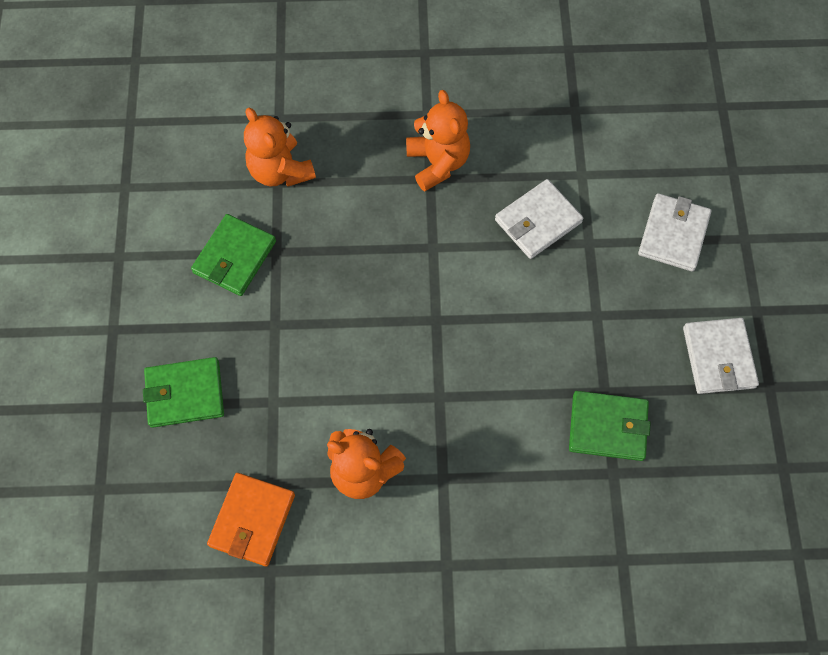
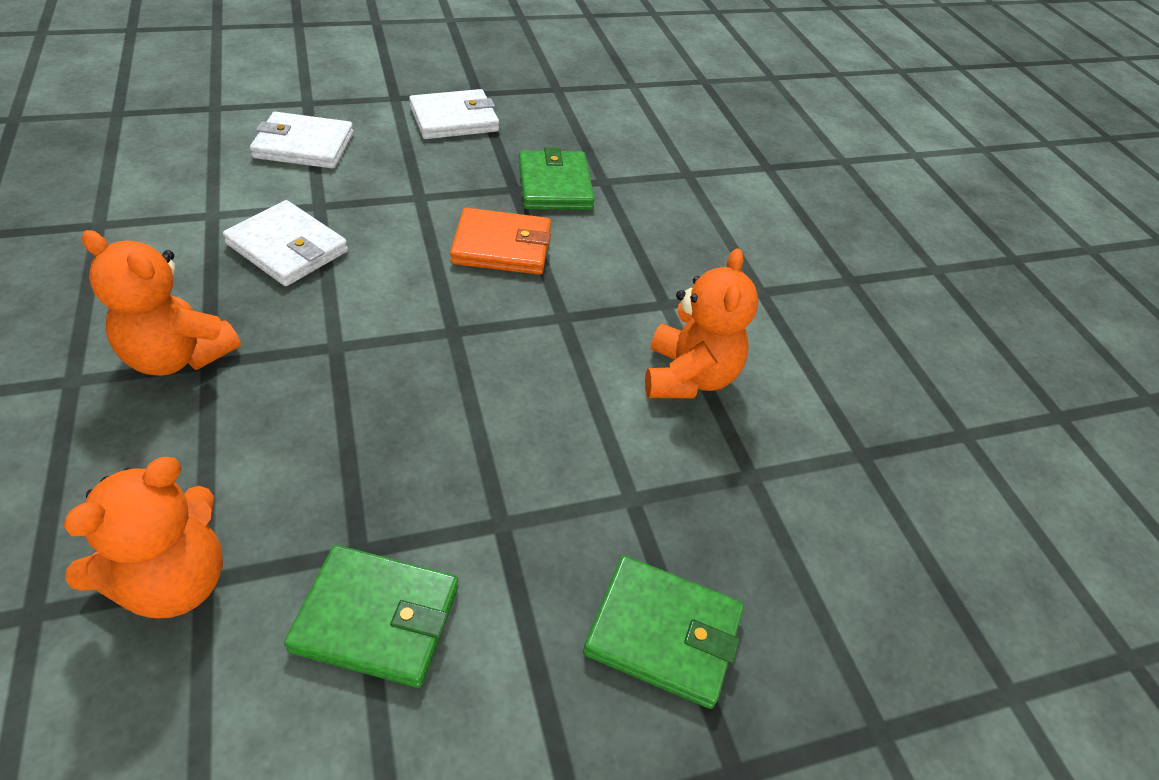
camera: 110 degrees left, 20 degrees down
green wallet [143,357,224,428] -> green wallet turned 45 degrees counterclockwise [583,555,744,709]
orange wallet [207,473,295,566] -> orange wallet moved to [450,208,551,275]
orange teddy bear [406,90,470,191] -> orange teddy bear turned 120 degrees counterclockwise [82,230,241,376]

